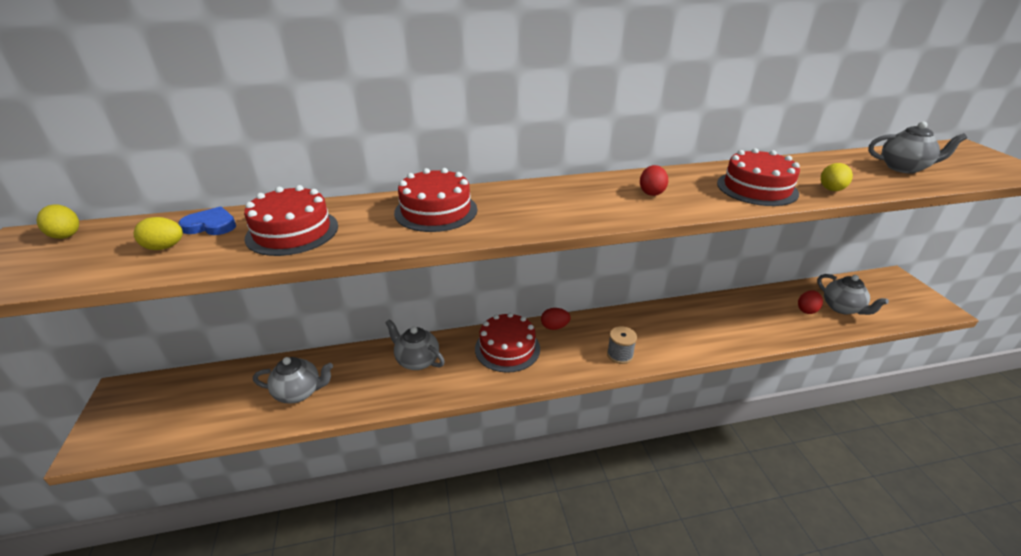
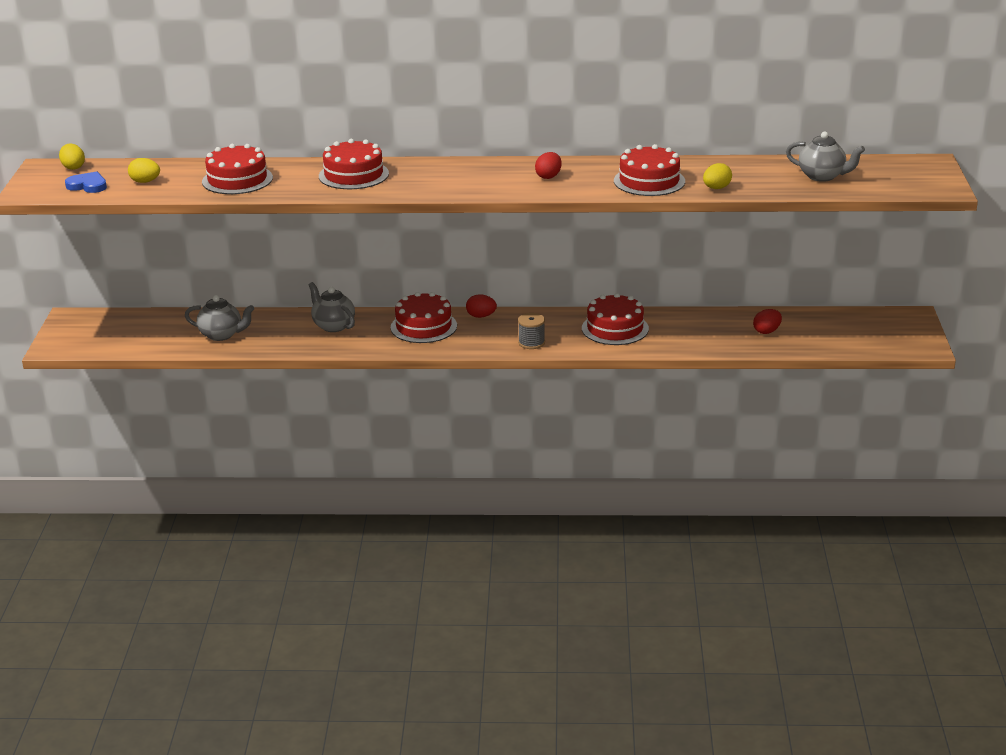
camera: 15 degrees right, 5 degrees down
blue heart [178,206,236,235] -> blue heart moved to [65,171,107,193]
grey teapot [817,274,889,315] -> none
none -> red cake [582,293,649,345]

